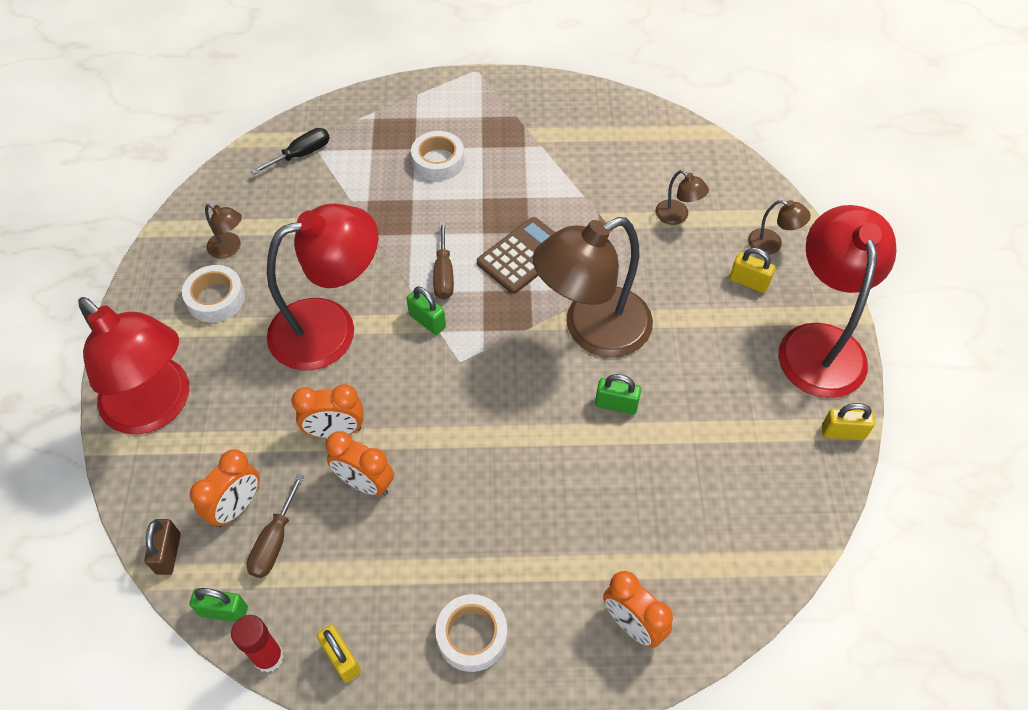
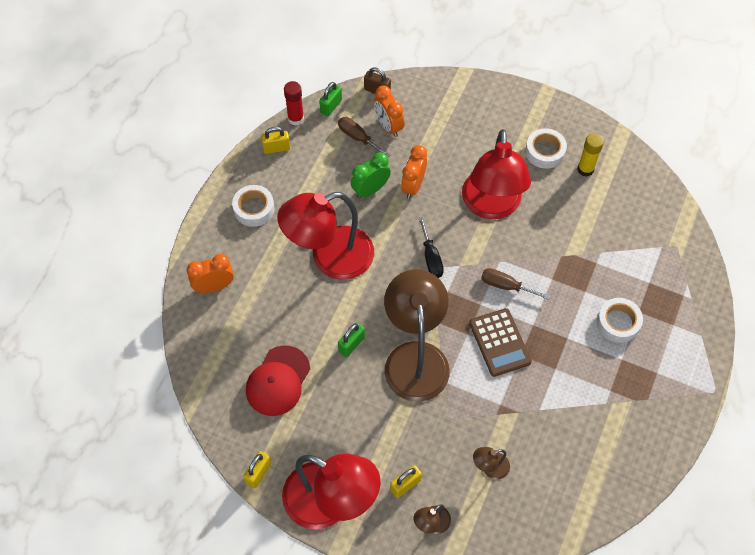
camera: 115 degrees right, 5 degrees up
red lamp [78,297,189,434] -> red lamp moved to [277,192,374,280]
brown lamp [205,204,242,259] -> yellow glue stick [577,133,604,176]
black screwdriver [251,128,330,175] -> black screwdriver moved to [419,217,444,278]
orange clock [325,431,394,496] -> green clock [351,152,391,199]
green padlock [406,287,446,335] -> none
none -> red cap [246,345,310,416]

